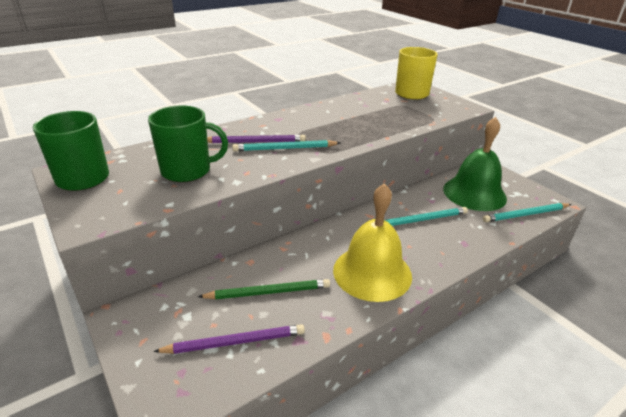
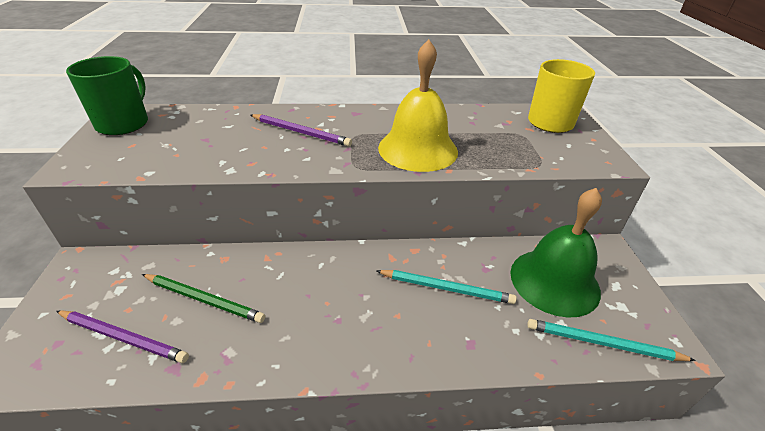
camera: 30 degrees right, 5 degrees up
green mug [148,106,228,182] -> none
turquoise pencil [232,140,340,151] -> none
yellow bell [333,183,412,302] -> yellow bell moved to [378,39,458,172]

